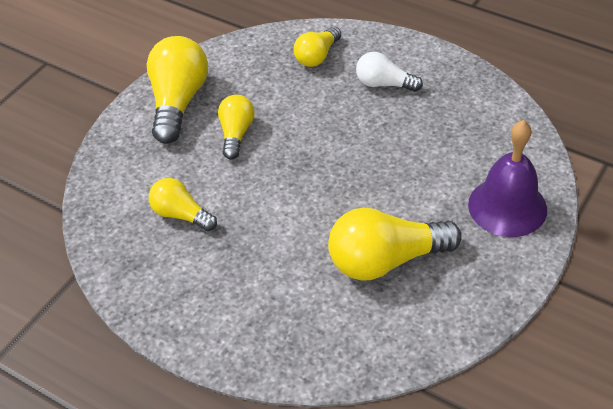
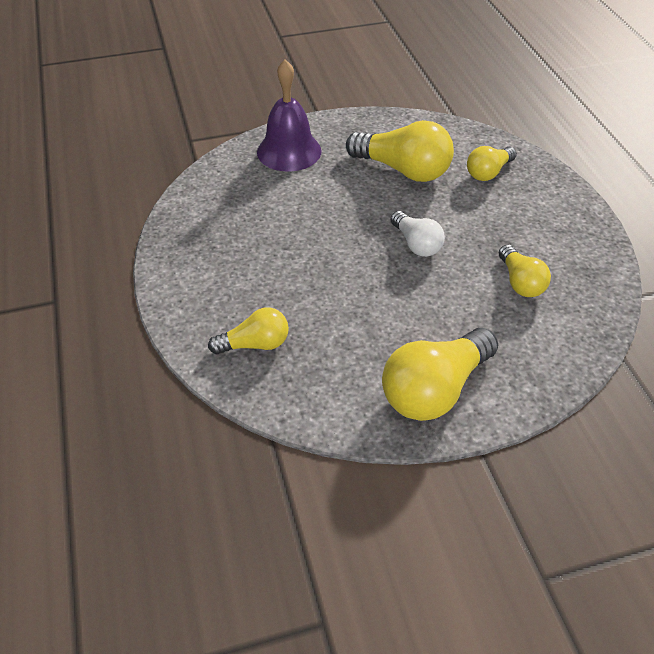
camera: 140 degrees left, 0 degrees up
yellow light bulb [218,95,255,159] -> yellow light bulb moved to [467,146,517,181]
white light bulb [356,52,423,92] -> white light bulb moved to [391,211,445,257]

